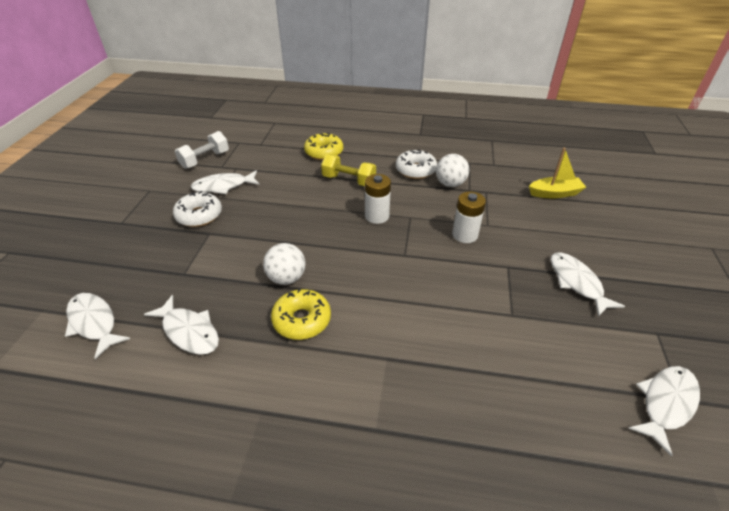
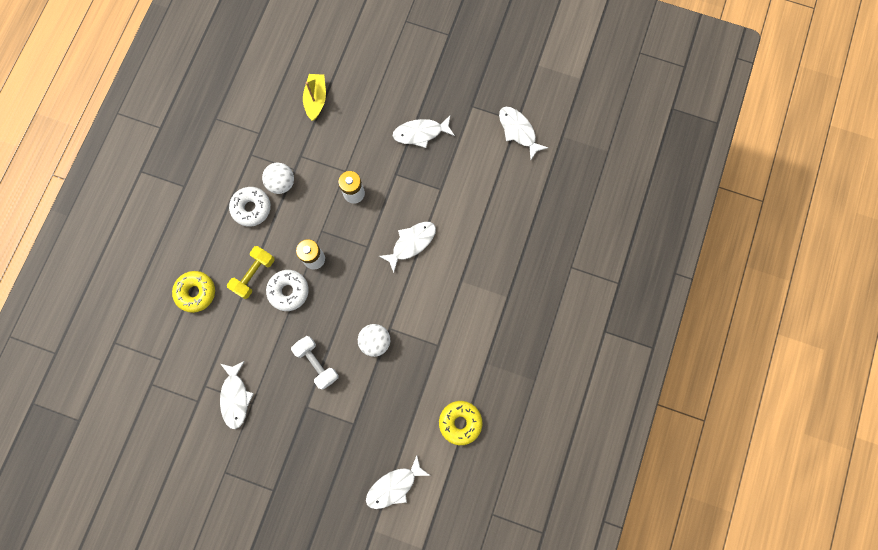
camera: 80 degrees left, 35 degrees up
white fish [144,295,219,355] -> white fish moved to [379,222,436,273]
white donut [173,191,222,227] -> white donut moved to [266,270,309,311]
white dumbbell [175,131,229,169] -> white dumbbell moved to [291,336,339,389]
yellow donut [271,289,331,340] -> yellow donut moved to [439,401,482,445]

